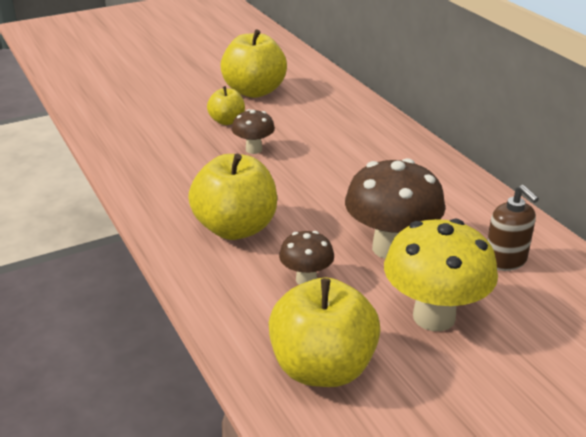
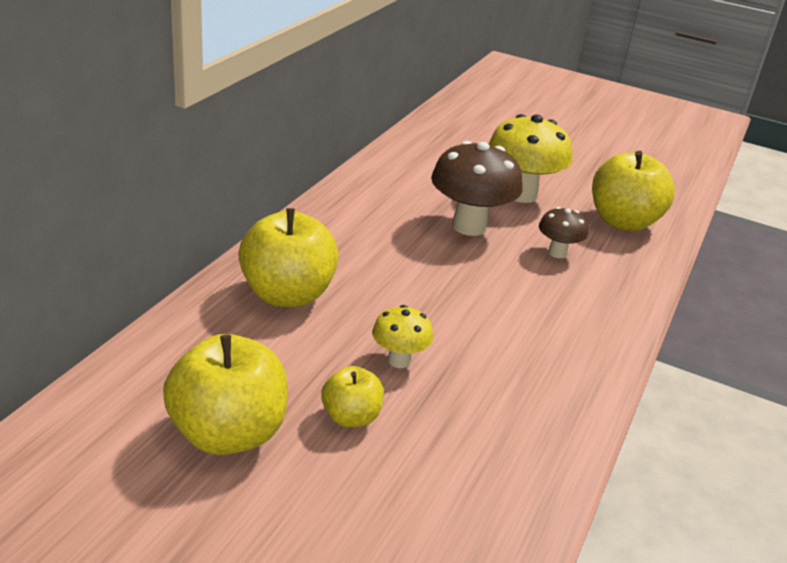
camera: 130 degrees left, 0 degrees up
yellow apple [188,154,277,240] -> yellow apple moved to [238,208,339,307]
brown mushroom [232,109,275,154] -> yellow mushroom [372,305,433,368]
brown soap dispenser [487,185,539,271] -> none

